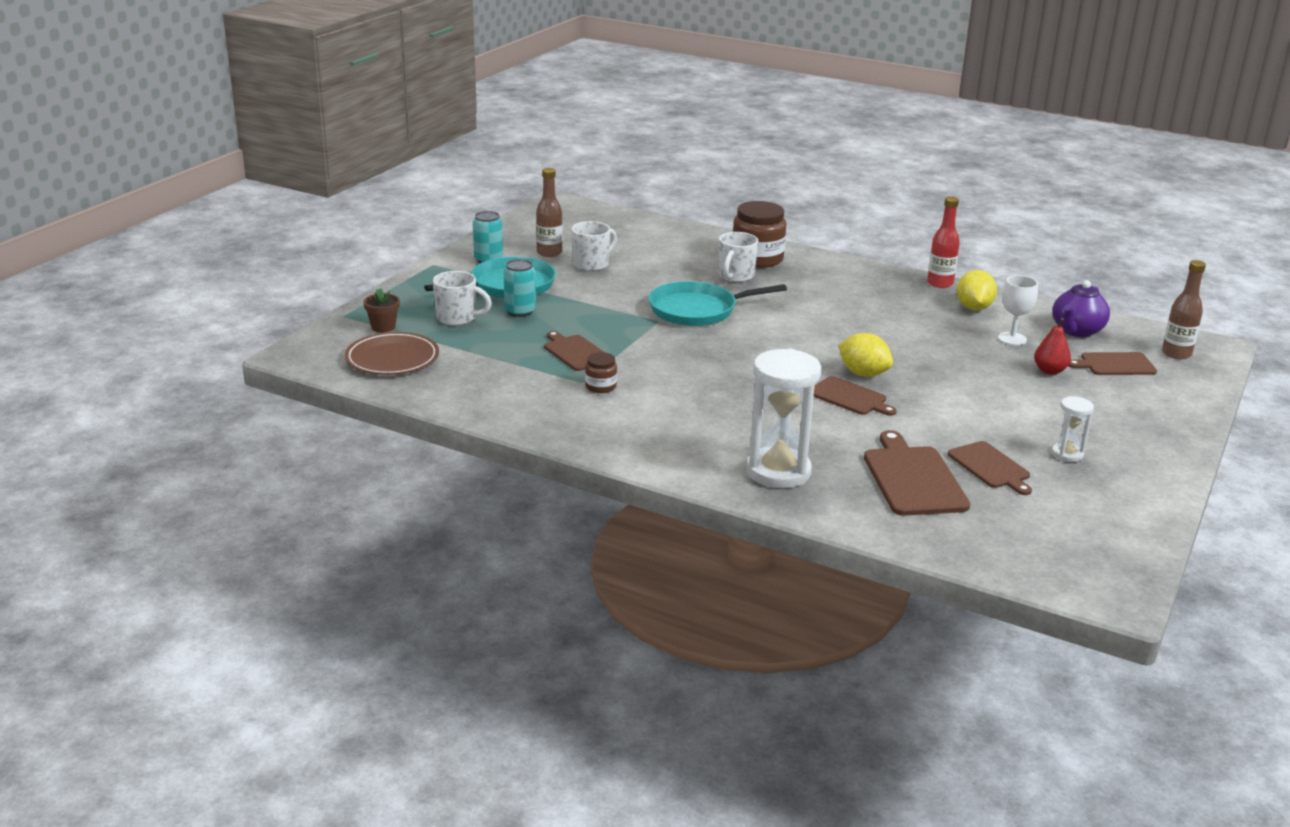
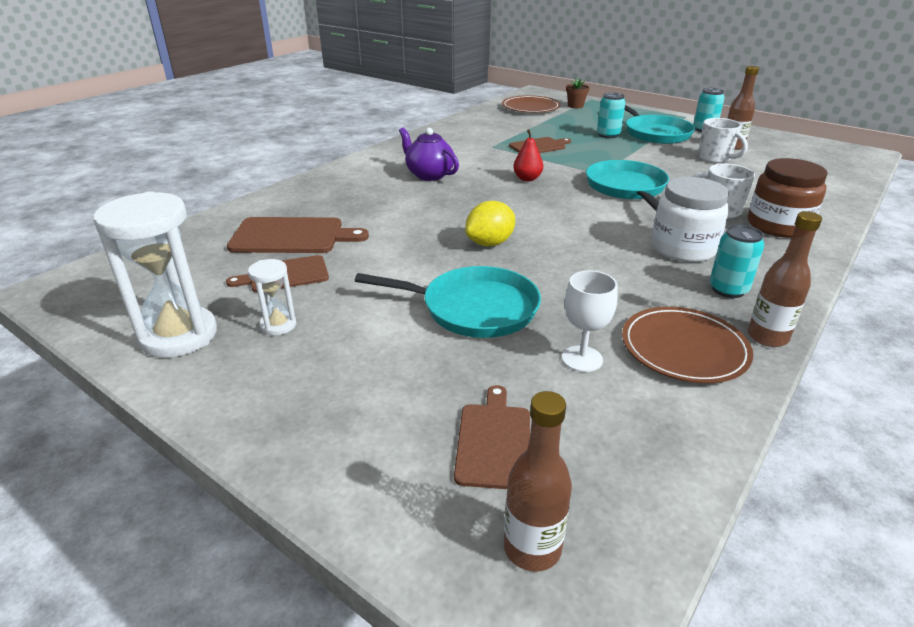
camera: 100 degrees right, 5 degrees up
white mug [433,271,492,326] -> none
brown jar [585,352,617,393] -> none
white hourglass [746,349,821,488] -> white hourglass moved to [93,191,217,358]
brown cutting board [813,376,897,416] -> none
red bottle [927,196,960,288] -> brown bottle [748,211,822,347]
yellow lemon [957,270,997,310] -> brown plate [622,307,753,383]
red pear [1034,318,1071,375] -> red pear moved to [513,129,543,181]
purple teapot [1052,280,1110,337] -> purple teapot moved to [399,128,459,181]
none -> turquoise pan [355,266,541,338]
none -> white jar [651,177,729,262]
none -> turquoise can [709,225,764,298]

